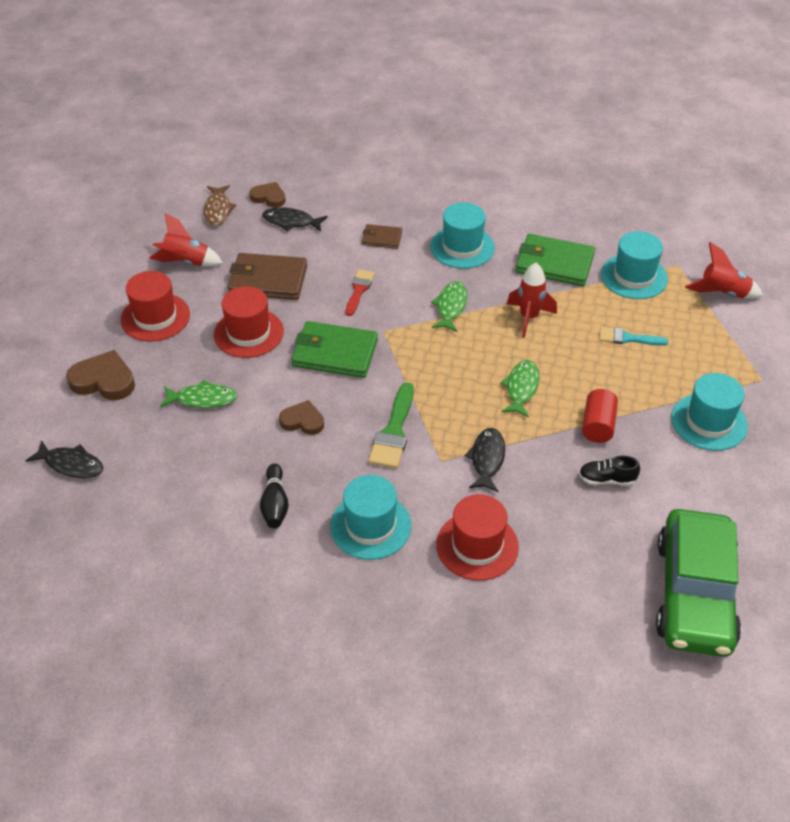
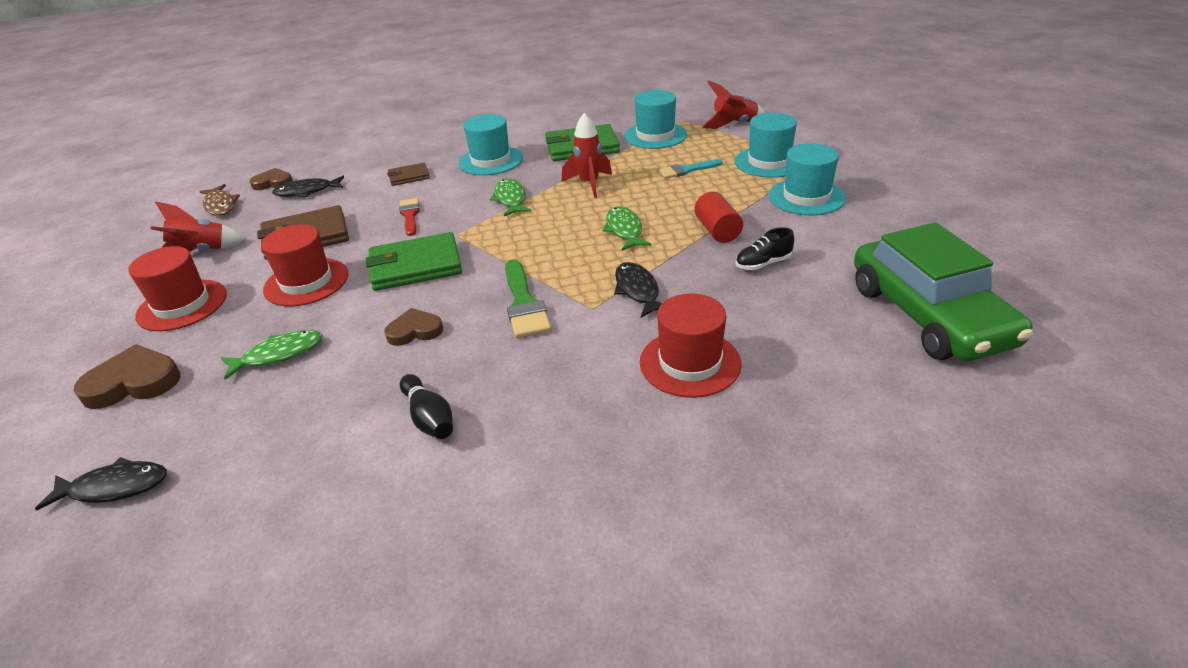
camera: 25 degrees left, 10 degrees down
turquoise hat [330,475,411,560] -> turquoise hat moved to [735,113,797,178]

